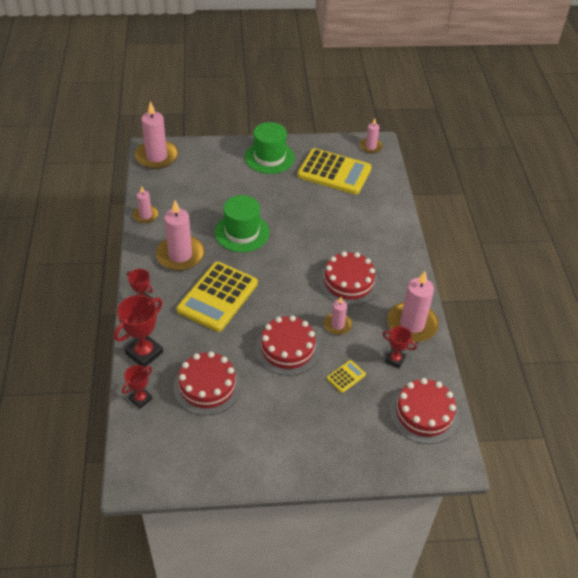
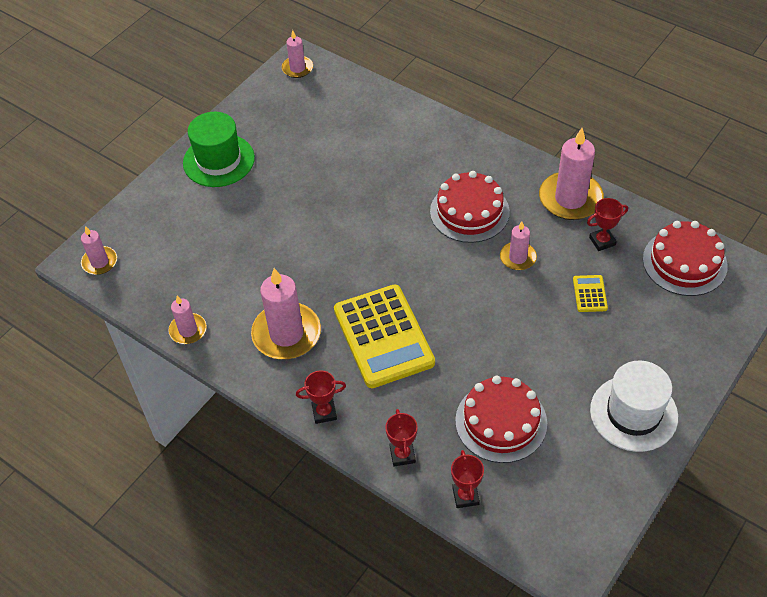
camera: 45 degrees left, 5 degrees up
red trophy [114,295,163,367] -> red trophy [385,409,418,467], size x0.60
pink candle [135,101,178,169] -> pink candle [81,226,117,275], size x0.55
green hat [215,195,270,252] -> none
red cake [255,315,320,376] -> none
yellow calculator [297,148,372,194] -> none
none -> white hat [590,361,678,452]

